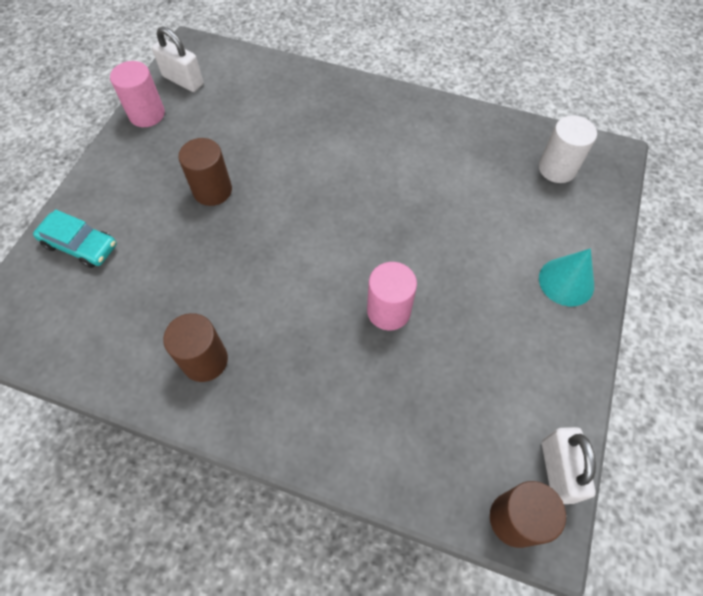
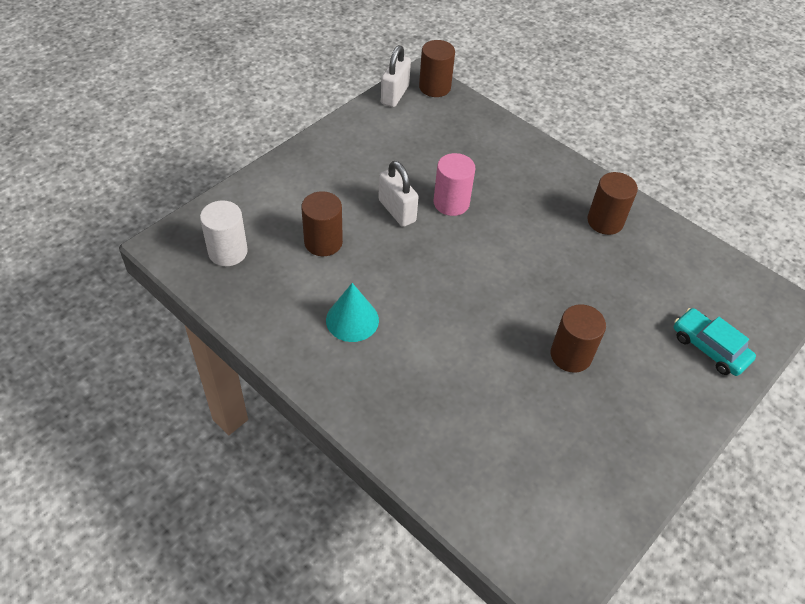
camera: 160 degrees left, 10 degrees down
pink cylinder [110,61,165,127] -> none
white padlock [152,26,204,92] -> white padlock moved to [378,161,419,227]
turquoise cone [539,248,594,306] -> turquoise cone moved to [326,283,379,342]
none -> brown cylinder [301,191,343,256]

